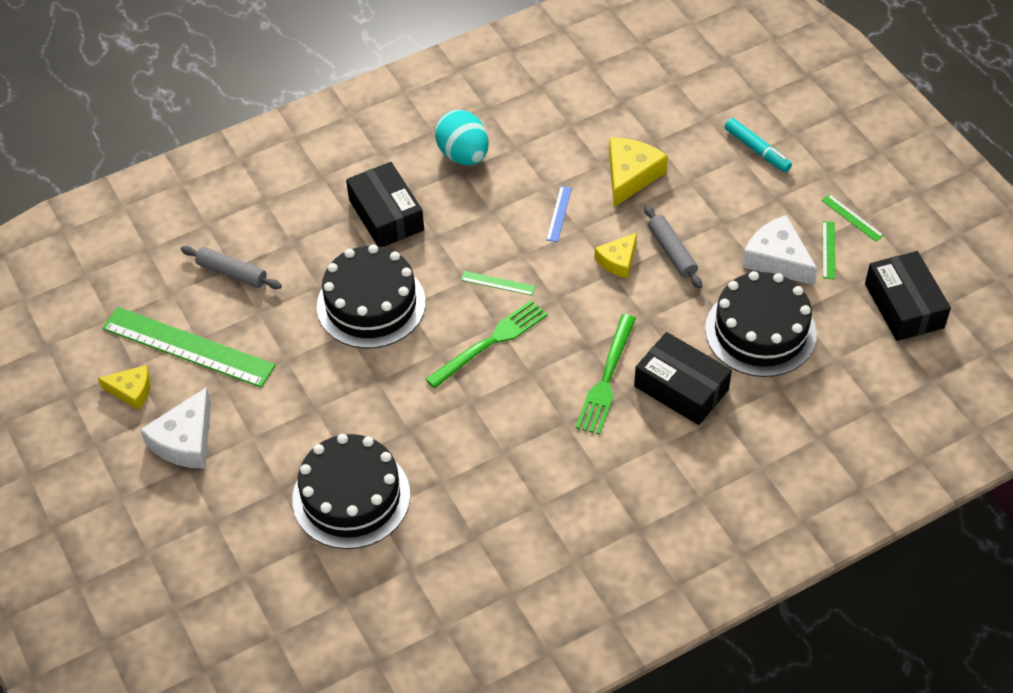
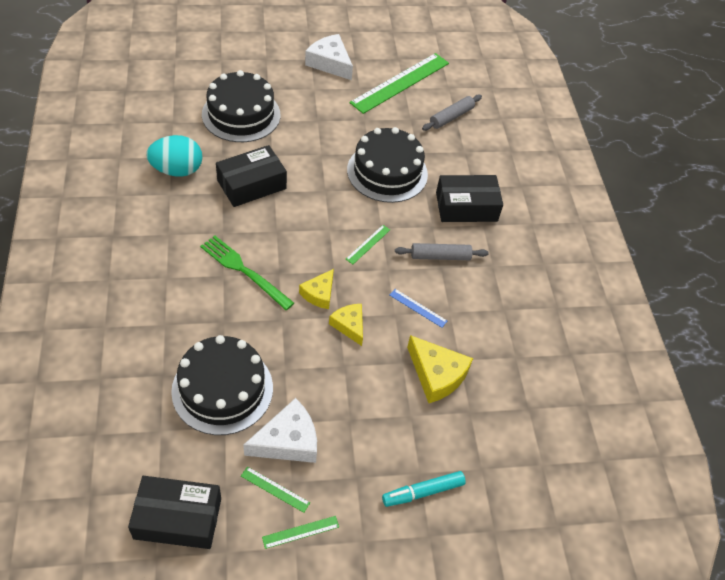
camera: 105 degrees right, 0 degrees up
yellow cheese [98,365,151,410] -> yellow cheese moved to [299,269,334,309]
green fork [426,300,547,388] -> none
turquoise egg [435,110,489,165] -> turquoise egg moved to [146,135,203,177]
black box [634,332,732,425] -> black box moved to [216,145,287,207]
grey rolling pin [644,205,702,289] -> grey rolling pin moved to [395,243,489,260]

